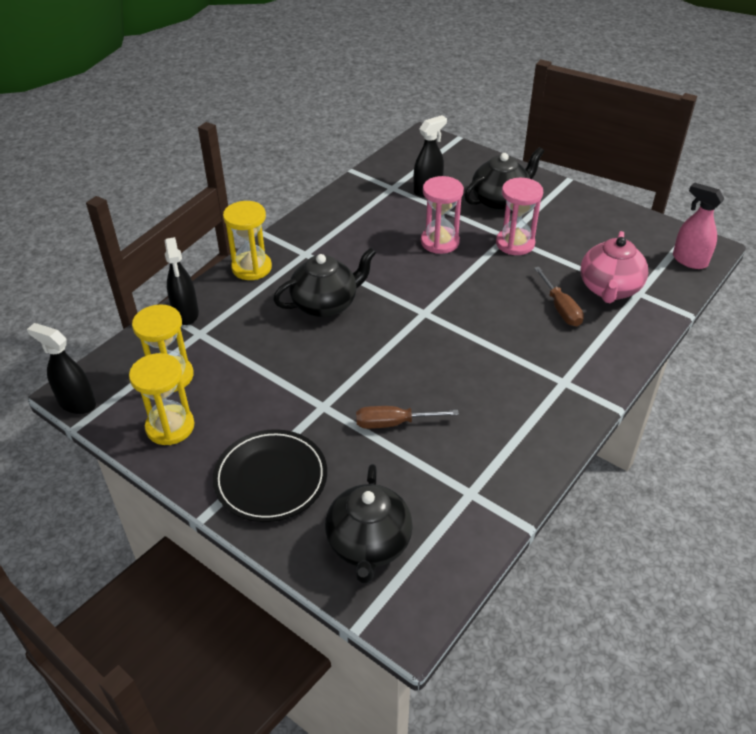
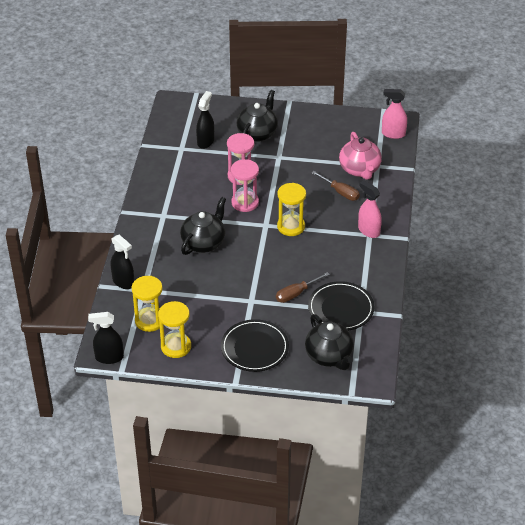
camera: 30 degrees left, 0 degrees up
yellow hourglass [223,201,272,280] -> yellow hourglass moved to [277,183,306,236]
pink hourglass [496,178,543,255] -> pink hourglass moved to [231,159,259,212]
none -> black plate [308,281,375,330]
none -> pink spray bottle [358,180,382,238]

